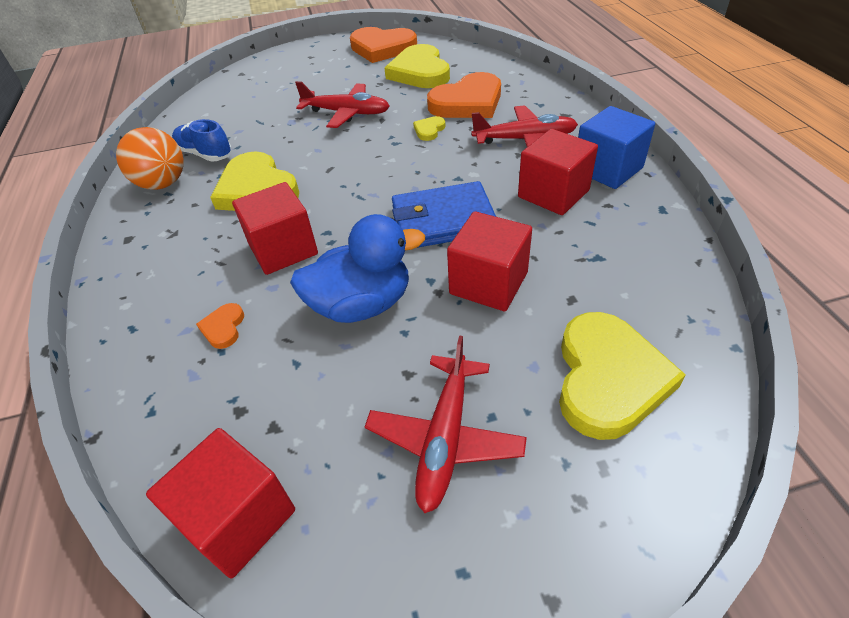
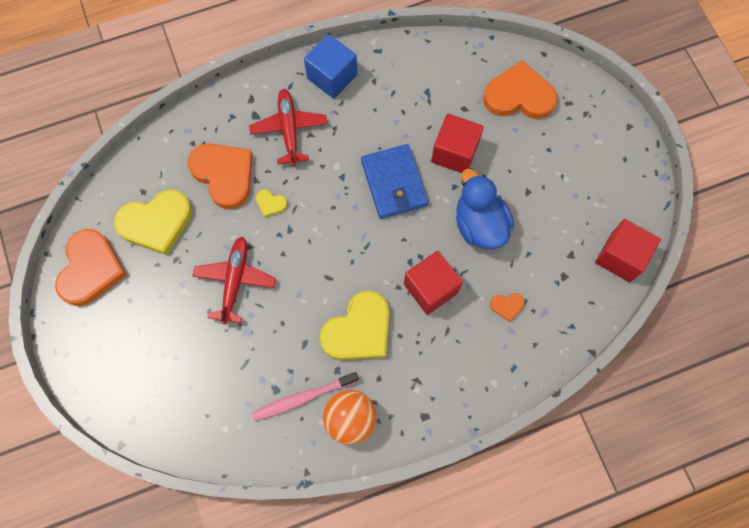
camera: 100 degrees left, 25 degrees up
blue shoe [172,119,232,162] -> pink toothbrush [252,372,359,421]
red plane [365,335,527,513] -> none
red cube [518,129,598,215] -> none
yellow heart [559,312,686,440] -> orange heart [483,60,557,119]

